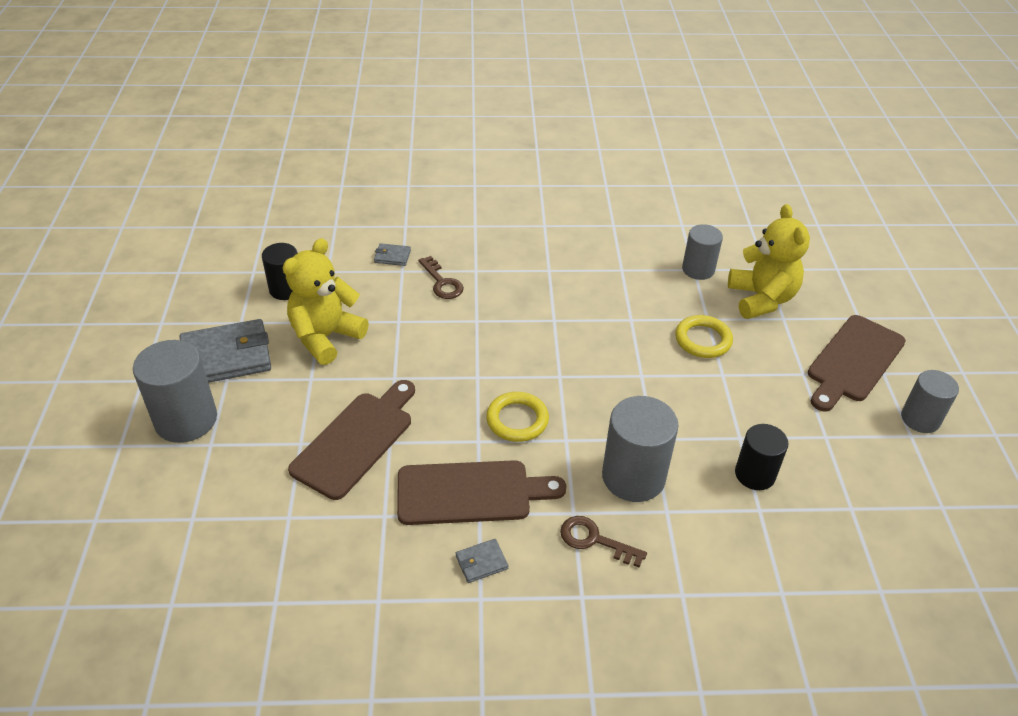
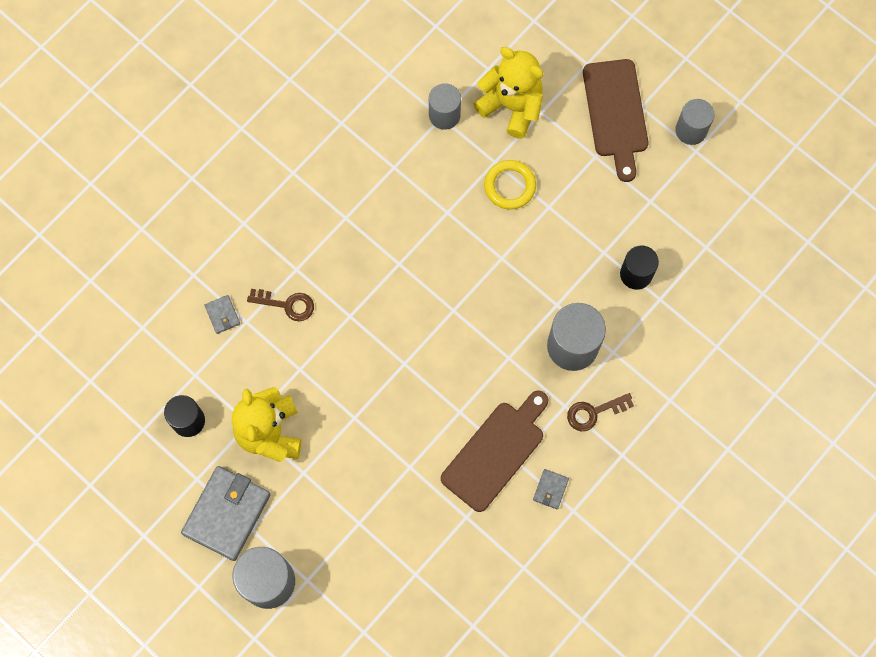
camera: 45 degrees left, 30 degrees up
brown cutting board [288,380,415,500] -> none
grey wallet [374,243,411,266] -> grey wallet turned 75 degrees counterclockwise [204,295,240,334]
yellow ring [486,392,549,442] -> none

